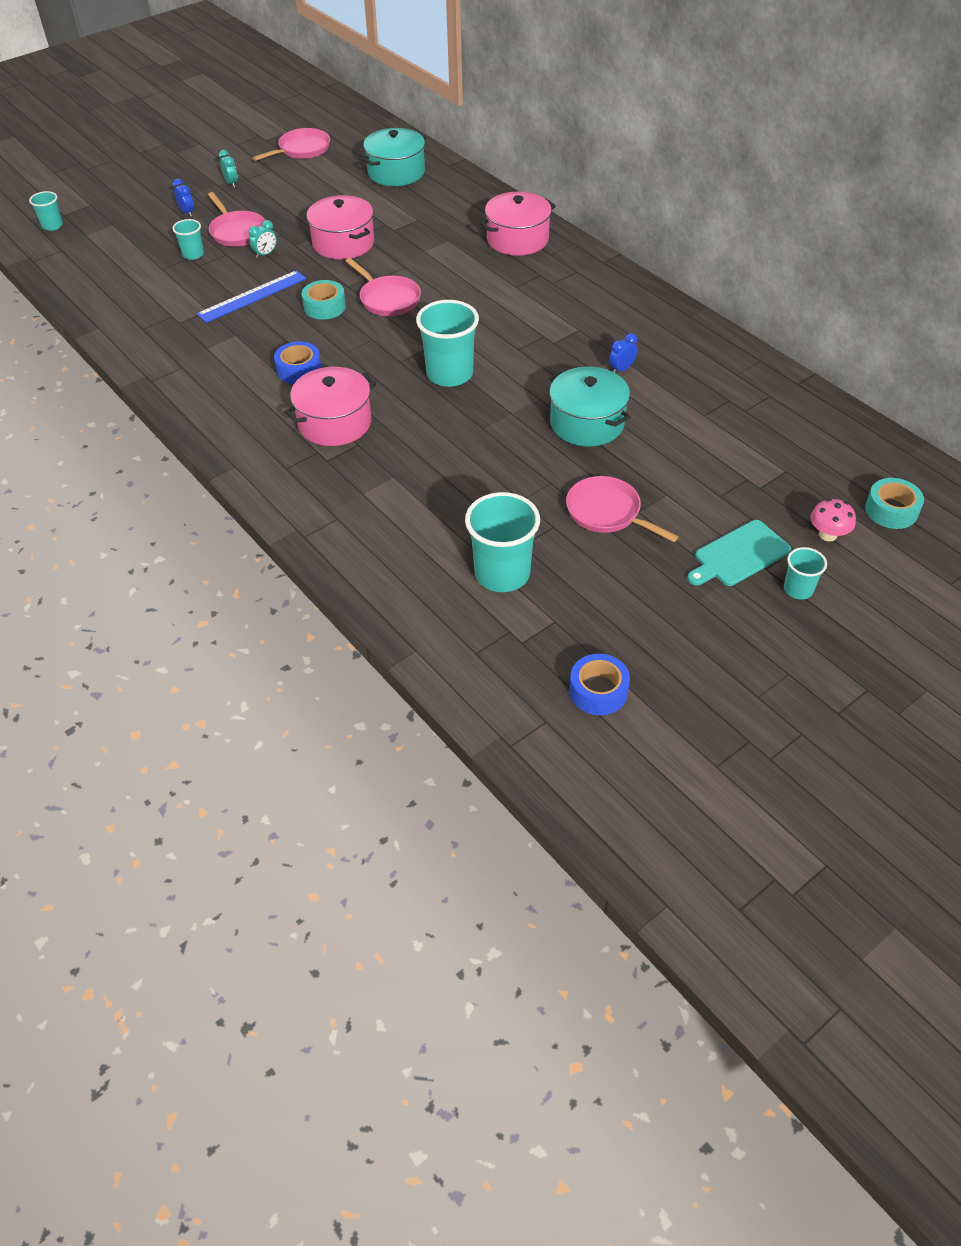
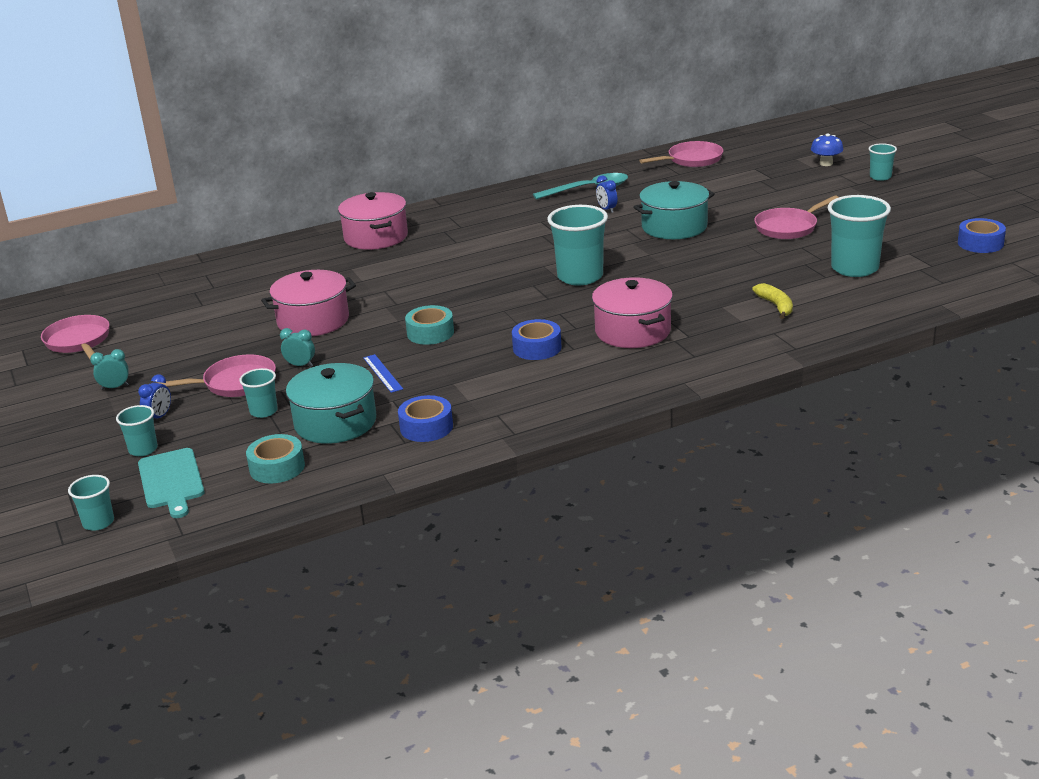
camera: 75 degrees left, 20 degrees down
blue clock [173,179,194,217] -> blue clock turned 135 degrees clockwise [138,374,171,419]
blue ruler [197,270,306,323] -> blue ruler [363,354,403,393], size x0.58
turquoise clock [249,220,277,258] -> turquoise clock turned 45 degrees counterclockwise [280,328,315,367]
pink pan [346,258,421,316] -> pink pan moved to [639,141,723,167]
turquoise pot [362,128,427,186] -> turquoise pot moved to [286,363,376,444]
turquoise cutting board [687,520,791,586] -> turquoise cutting board moved to [138,448,205,518]
pink mushroom [810,499,856,541] -> blue mushroom [811,134,844,166]
turquoise tape [865,478,924,529] -> turquoise tape moved to [246,434,305,484]
none -> turquoise cup [116,405,158,456]
none -> blue tape [398,395,453,442]
none -> turquoise spoon [533,173,628,199]
none -> yellow banana [752,283,793,319]

